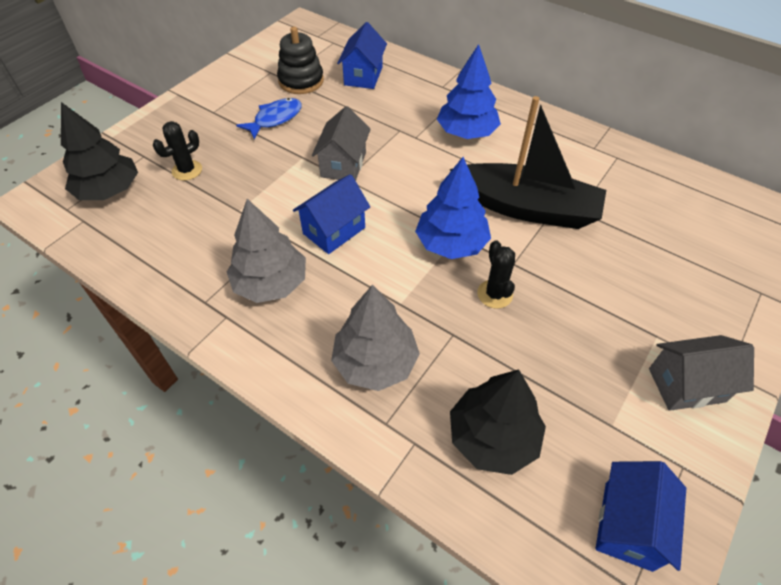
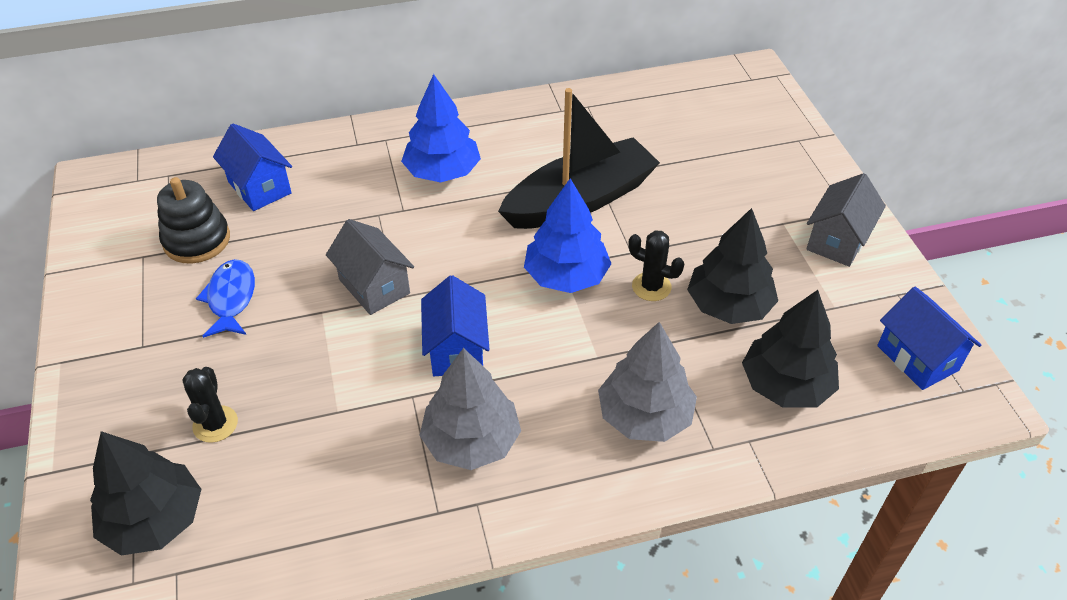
camera: 50 degrees left, 5 degrees down
none -> black tree [687,208,778,324]

